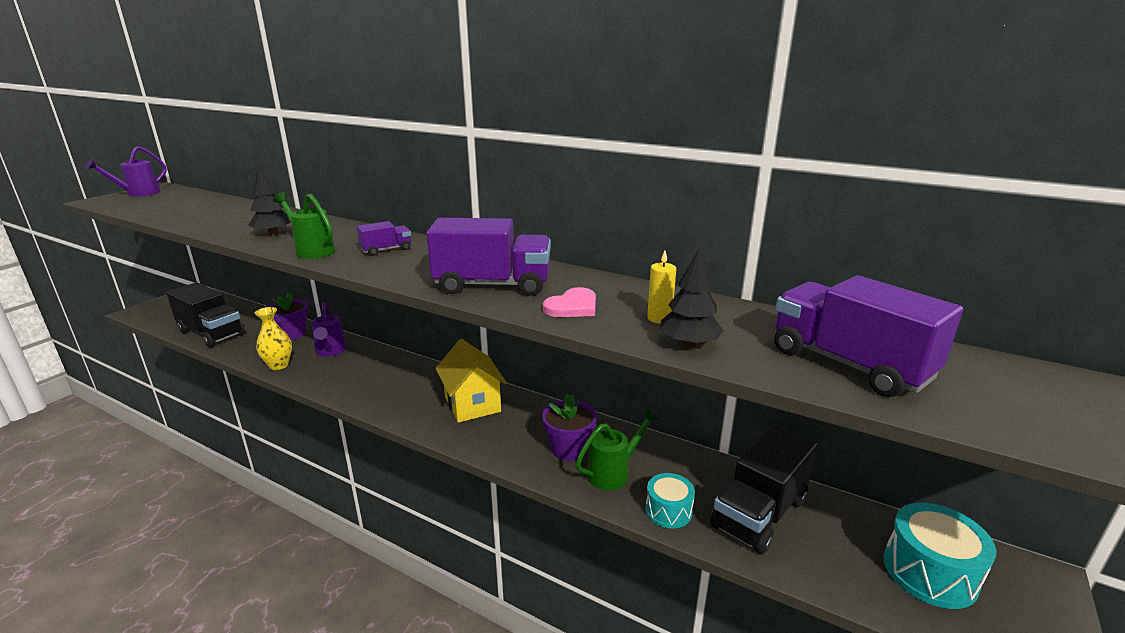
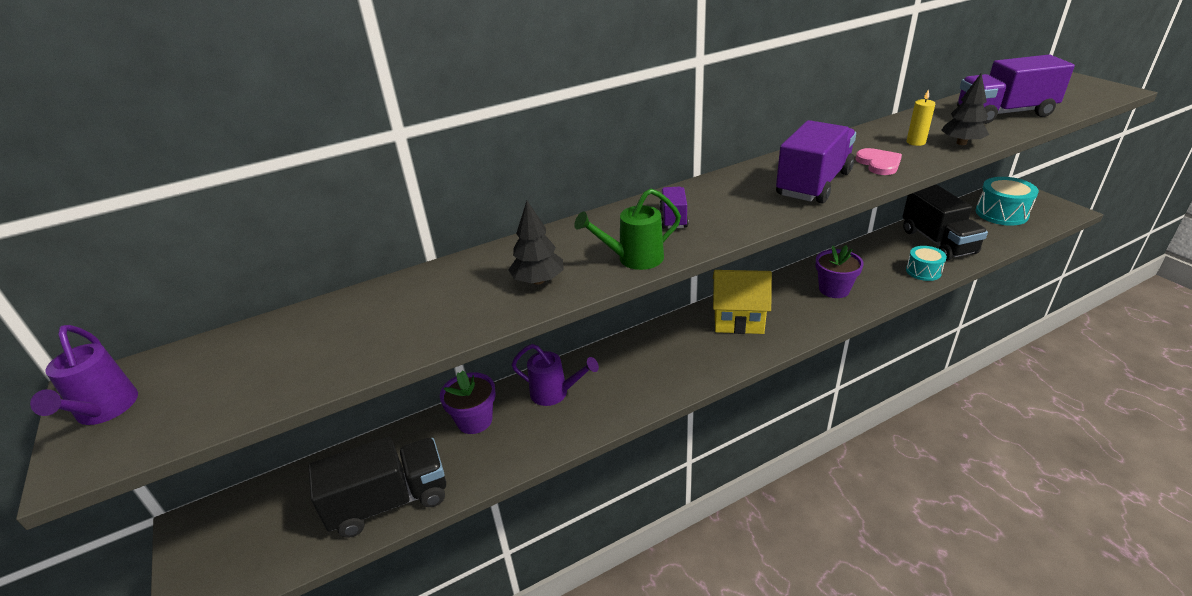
camera: 55 degrees left, 10 degrees up
yellow vase [255,307,292,370] -> none
green watering can [576,409,659,491] -> none

